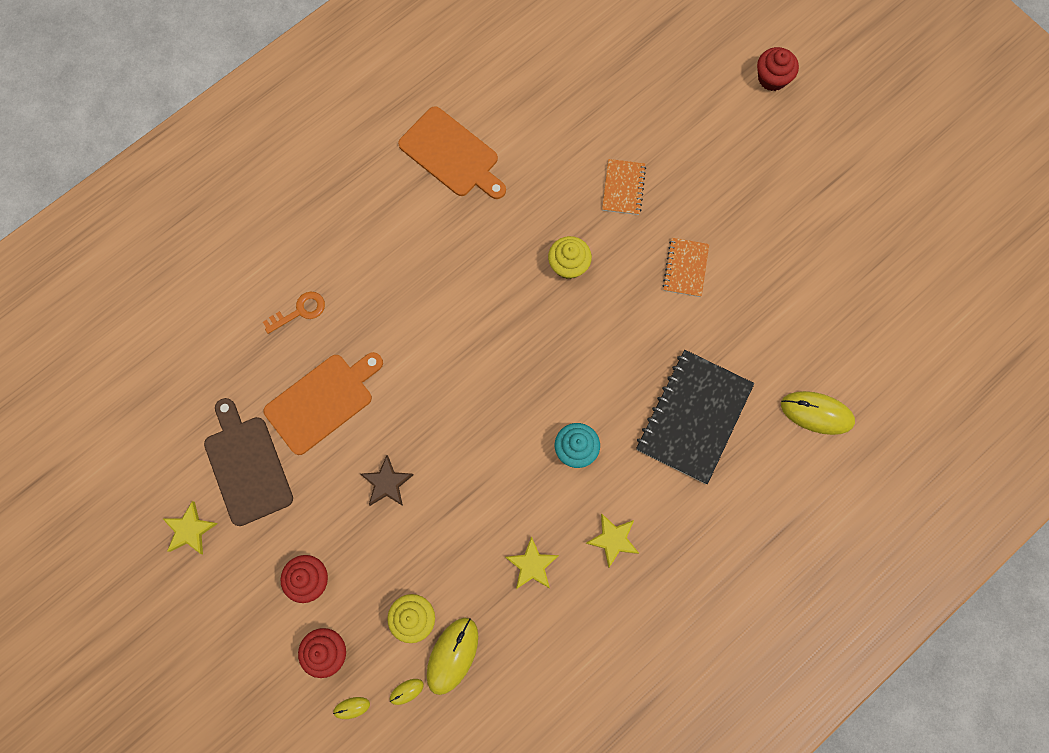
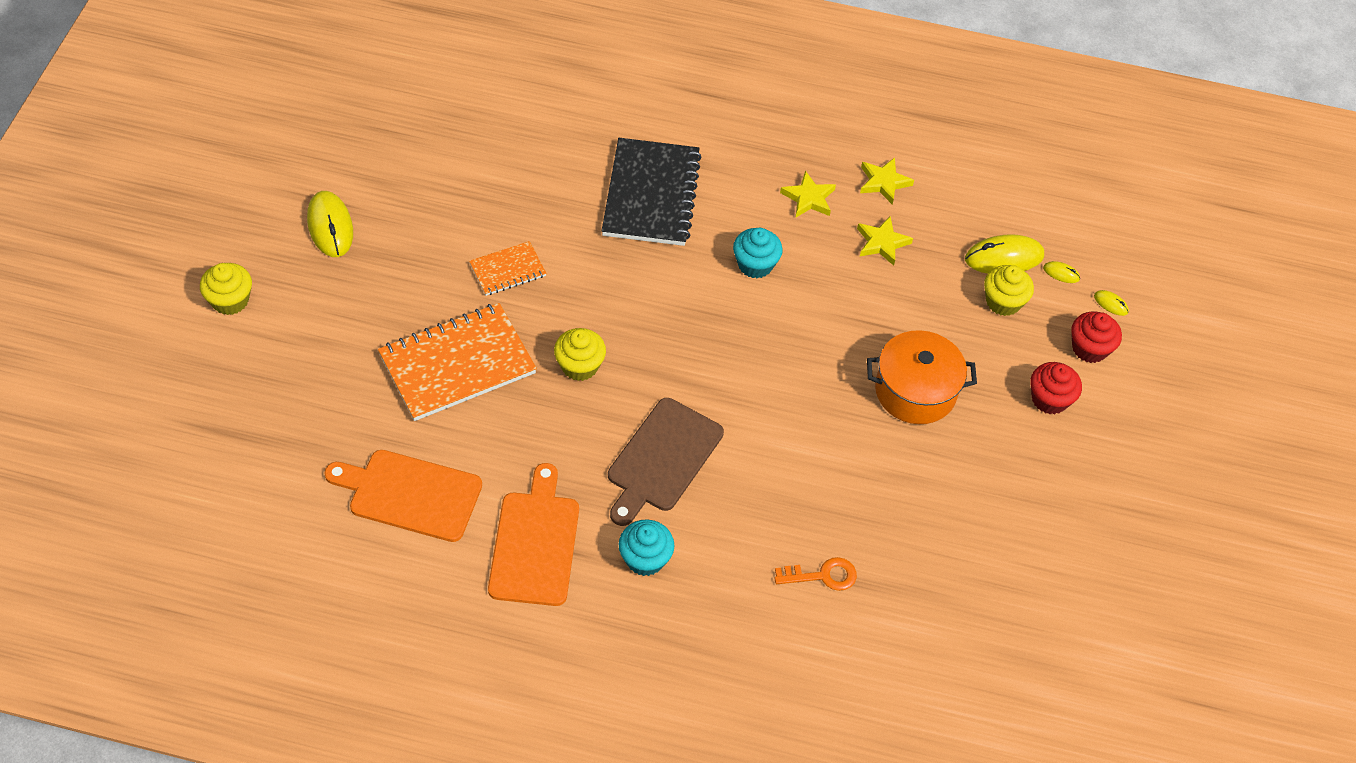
camera: 130 degrees left, 20 degrees down
yellow star [162,501,218,554] -> yellow star moved to [860,157,914,204]
brown cutting board [204,398,293,526] -> brown cutting board moved to [608,398,724,526]
orange key [263,291,325,334] -> orange key turned 150 degrees clockwise [775,557,857,591]
orange cutting board [264,352,383,455] -> orange cutting board moved to [324,450,482,542]
brown star [361,455,414,506] -> orange pot [867,330,977,424]
orange notebook [602,159,646,215] -> orange notebook [378,303,537,421], size x1.95
black notebook [636,350,755,484] -> black notebook turned 75 degrees counterclockwise [602,138,702,246]
red cupcake [757,47,799,91] -> yellow cupcake [200,263,252,315]
yellow mouse [781,391,855,435] -> yellow mouse moved to [307,191,353,257]
none -> turquoise cupcake [619,519,674,576]

